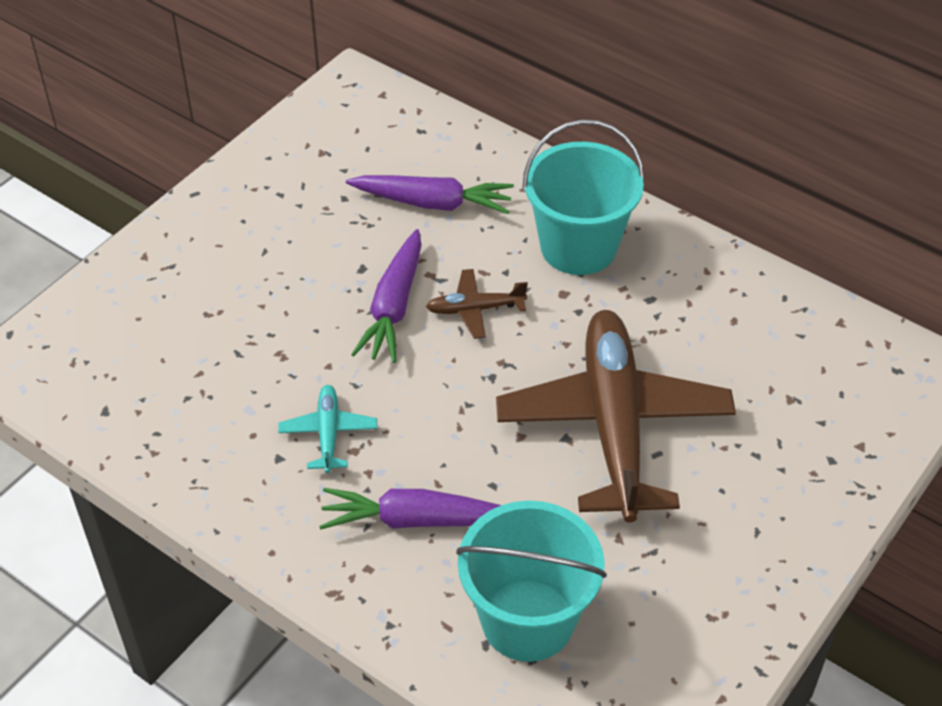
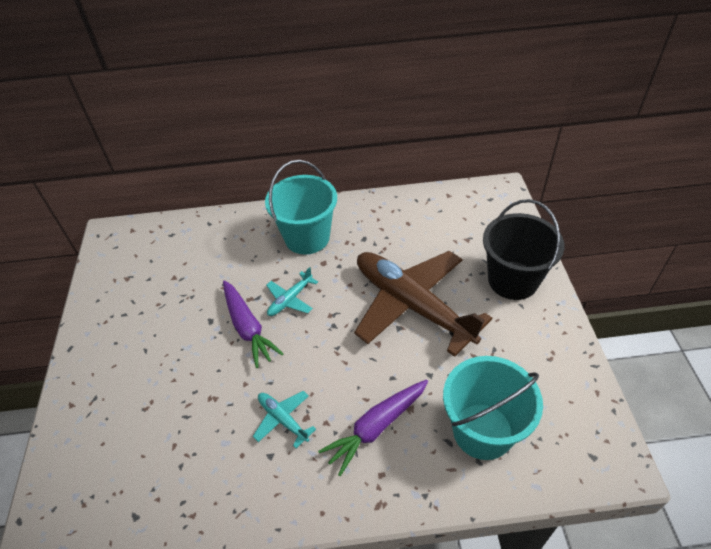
camera: 40 degrees left, 0 degrees up
purple carrot [346,175,514,214] -> none
brown plane [426,269,528,339] -> turquoise plane [266,267,318,316]
none -> black bucket [483,199,565,300]

